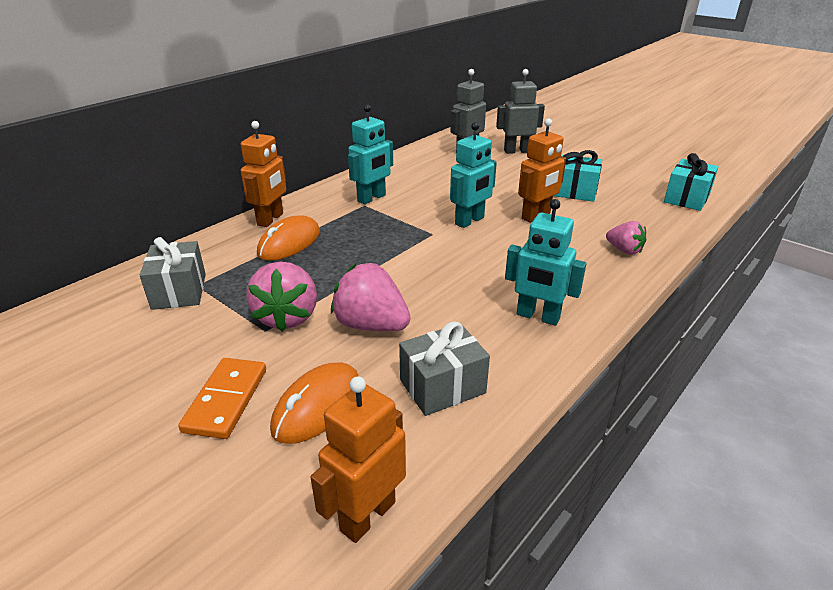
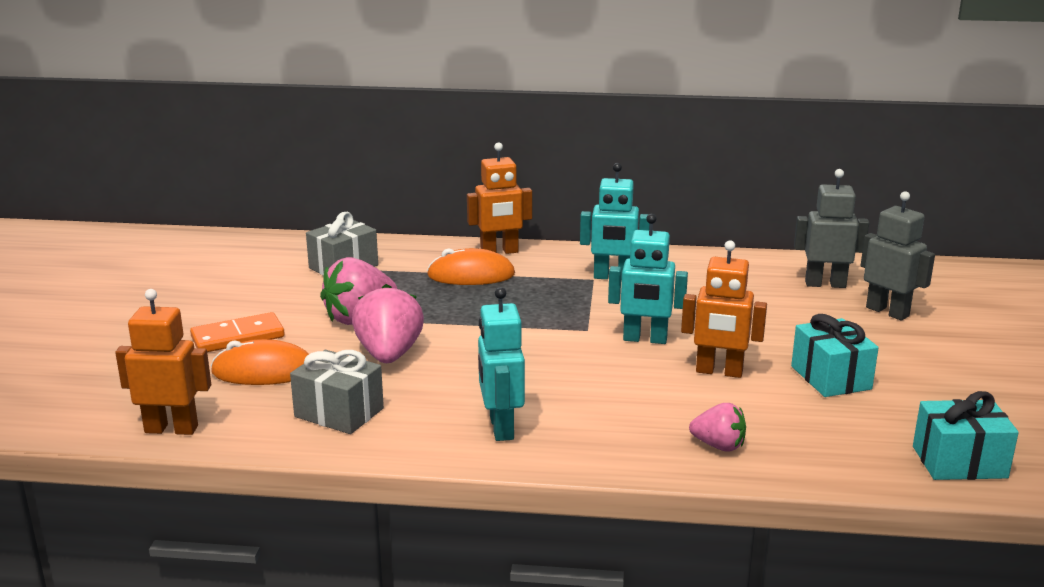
camera: 55 degrees right, 10 degrees down
pink strawberry [606,221,646,255] -> pink strawberry turned 75 degrees counterclockwise [689,403,746,452]

